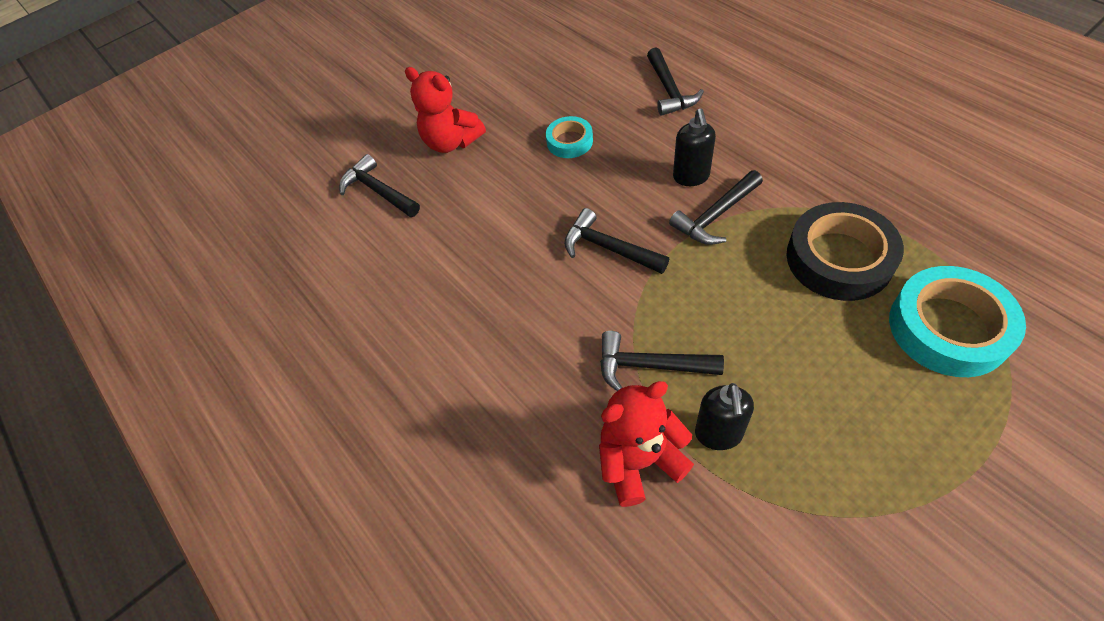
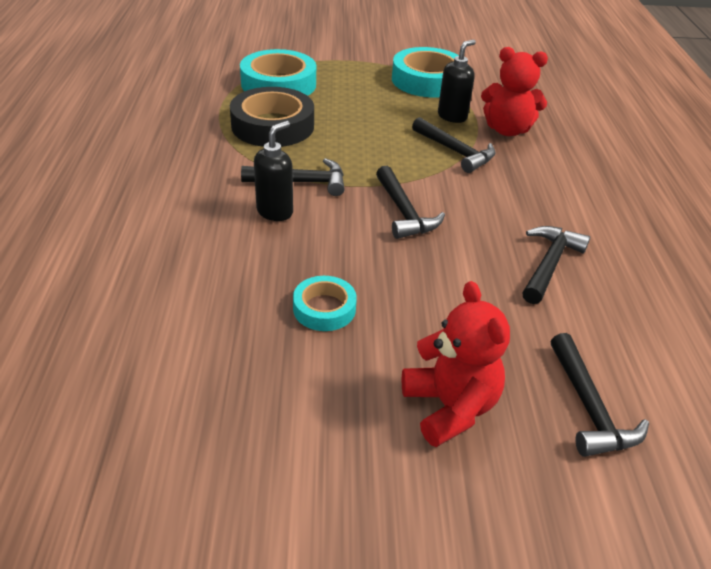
camera: 150 degrees left, 15 degrees down
black hammer [647,47,704,116] -> black hammer moved to [522,226,590,304]
none -> turquoise tape [392,47,459,98]

